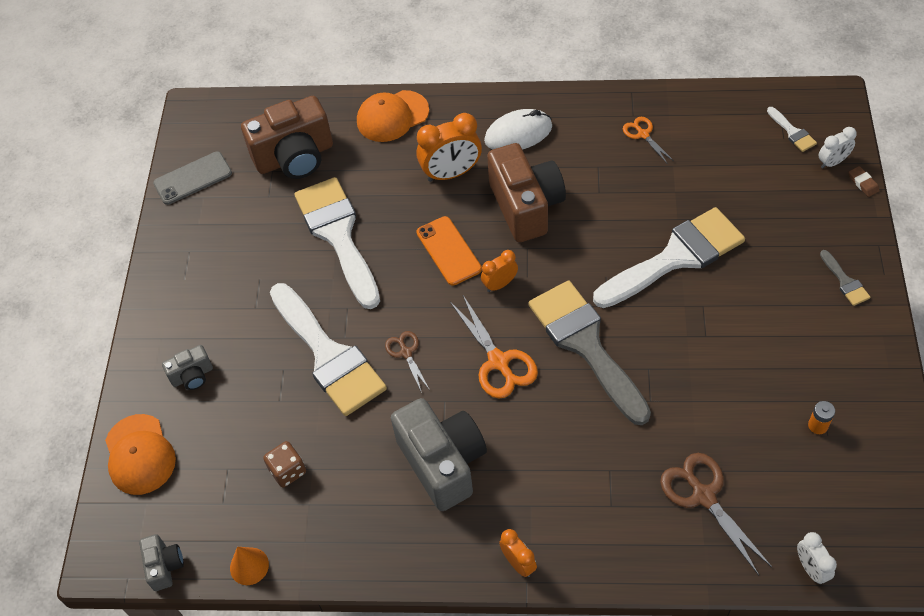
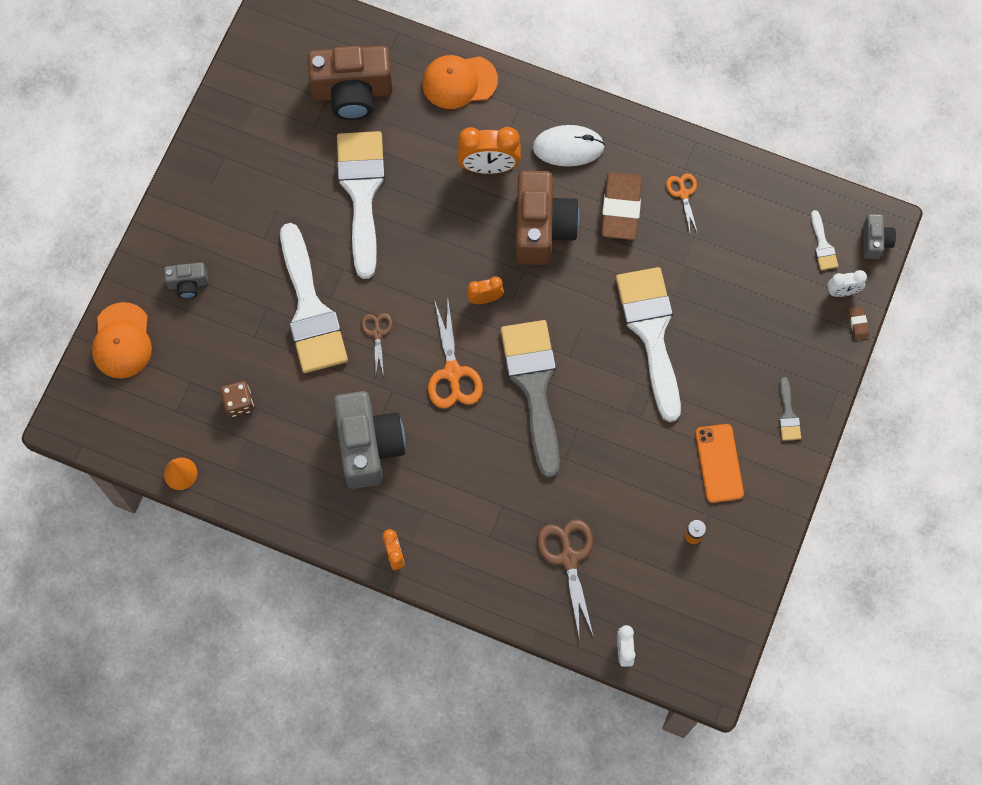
camera: 15 degrees right, 15 degrees up
grey camera [139,534,184,591] -> grey camera moved to [863,214,896,259]
grey phone [153,152,232,205] -> none
orange phone [416,216,482,286] -> orange phone moved to [695,424,744,503]
white brush [593,207,745,308] -> white brush turned 90 degrees counterclockwise [616,267,681,422]
none -> brown eraser [601,172,642,240]

